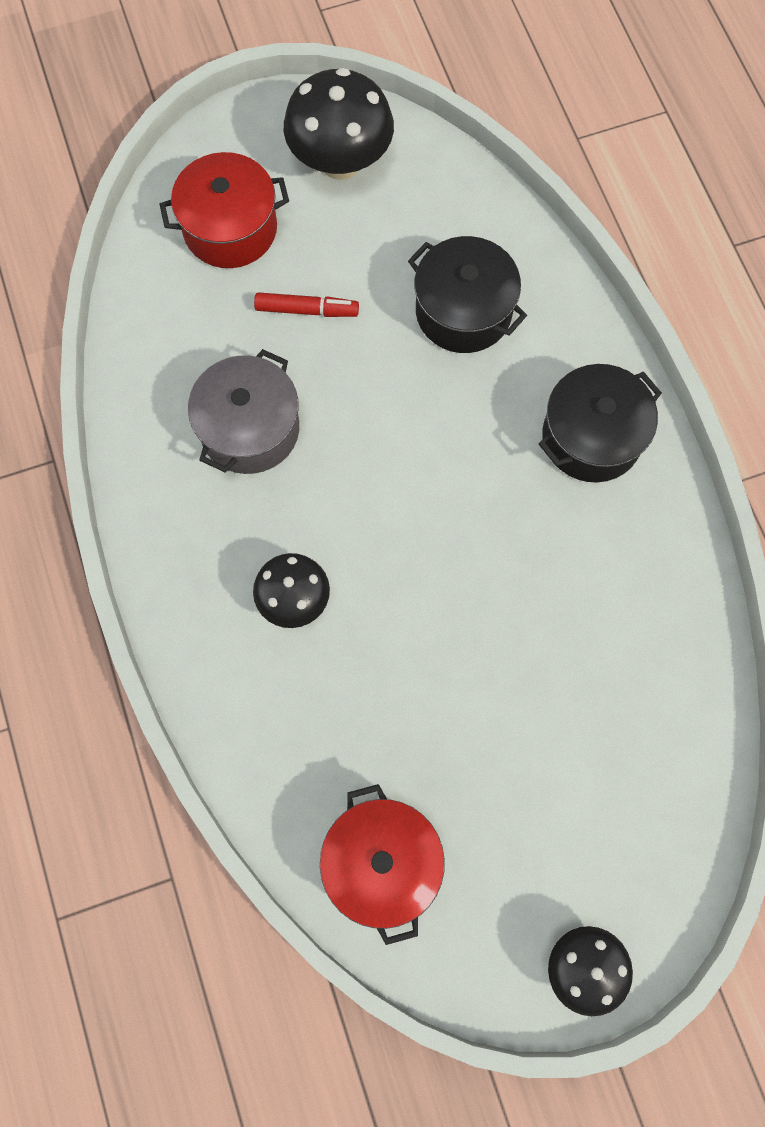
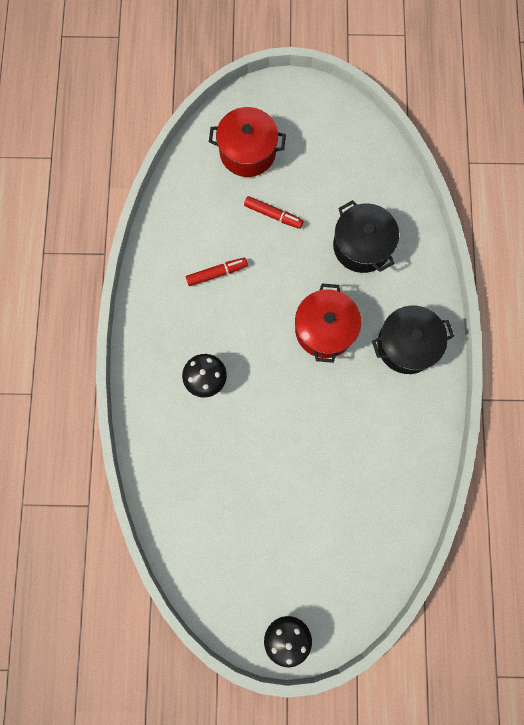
camera: 20 degrees right, 5 degrees up
grey pot [188,349,299,474] -> red marker [186,258,248,286]
black mushroom [284,68,394,180] -> none
red pot [320,784,445,945] -> red pot moved to [295,283,361,363]

